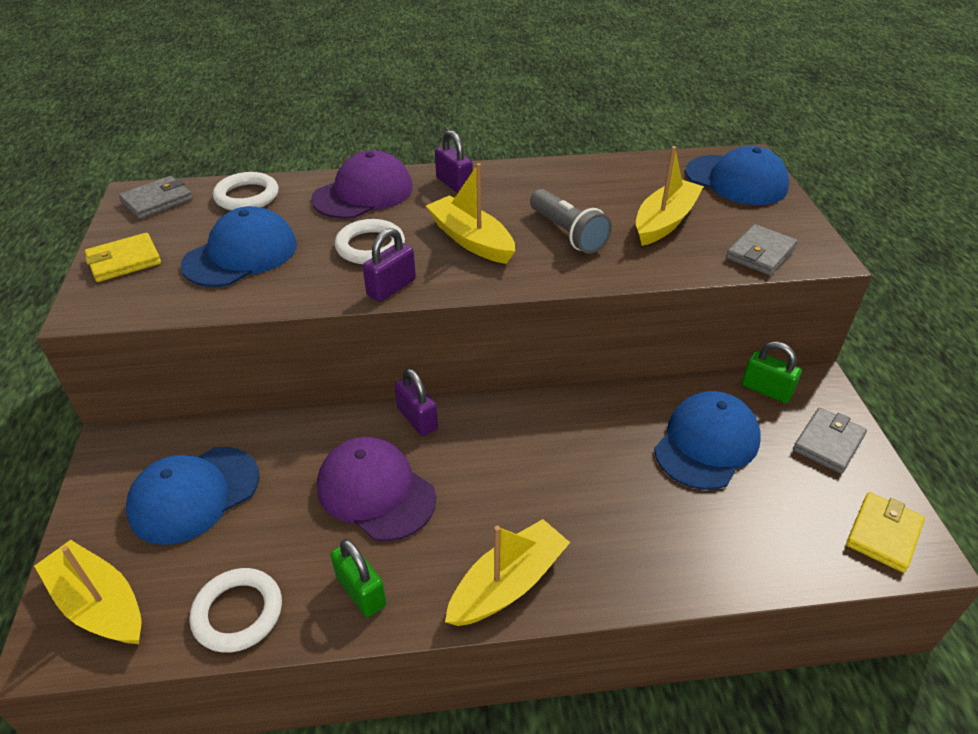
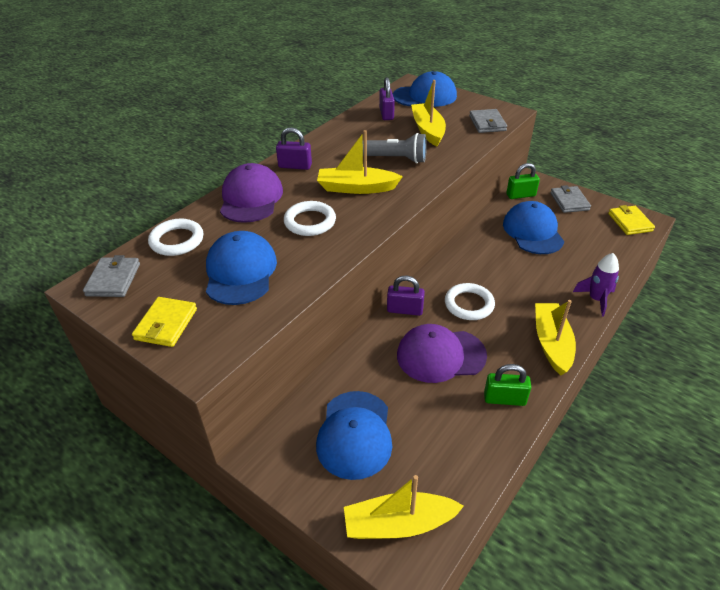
camera: 45 degrees left, 0 degrees up
white ring [190,568,282,653] -> white ring moved to [445,283,495,320]
purple padlock [363,228,416,302] -> purple padlock moved to [379,77,395,120]
none -> purple rocket [573,253,619,316]

